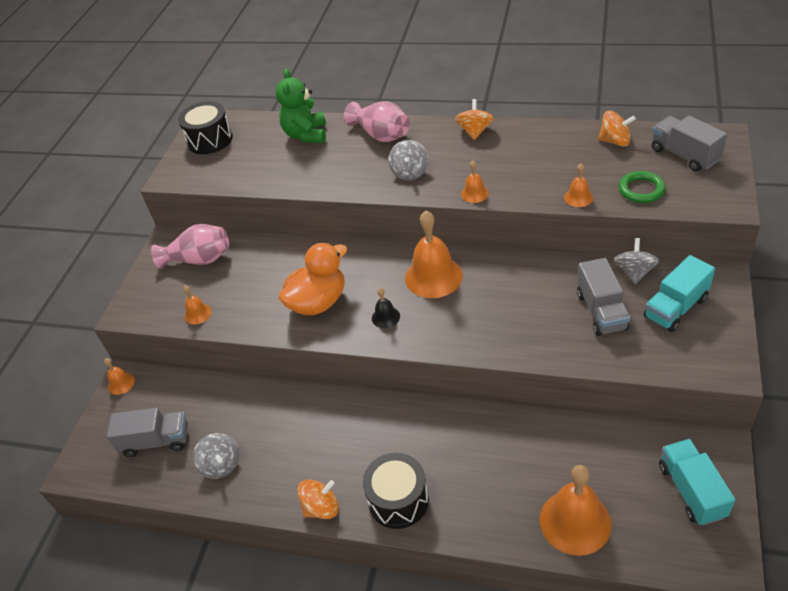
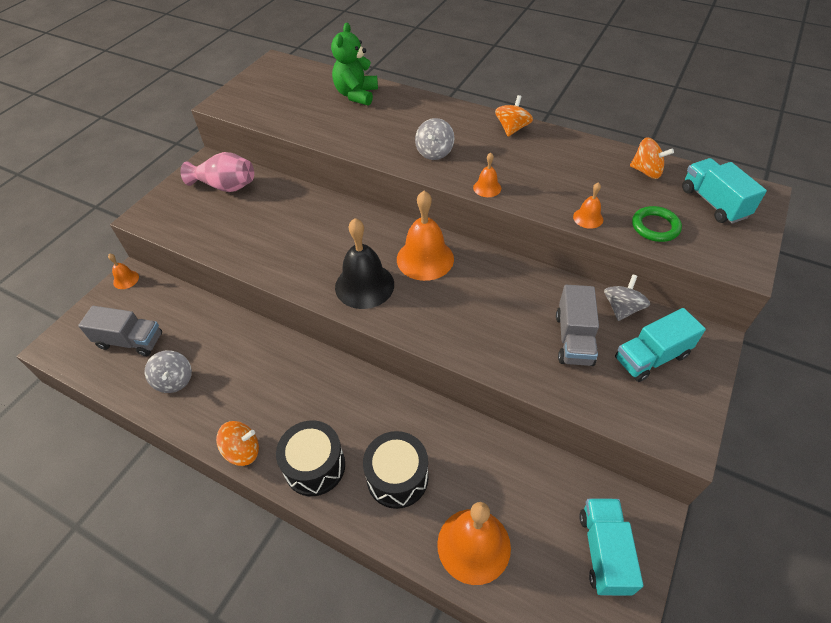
camera: 10 degrees right, 5 degrees up
black drum [178,101,233,154] -> black drum moved to [363,431,429,509]
orange bell [183,285,212,325] -> none
orange duck [279,243,347,315] -> none
pink vase [344,101,410,142] -> none
black bell [372,288,400,328] -> black bell [335,218,394,309], size x2.09
grey truck [652,116,727,172] -> turquoise truck [682,158,767,224]

